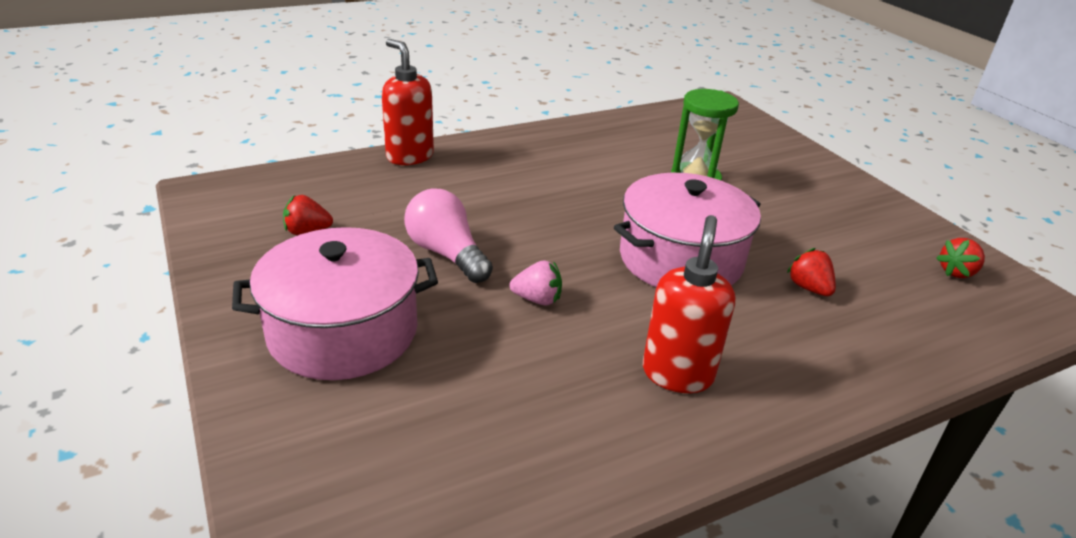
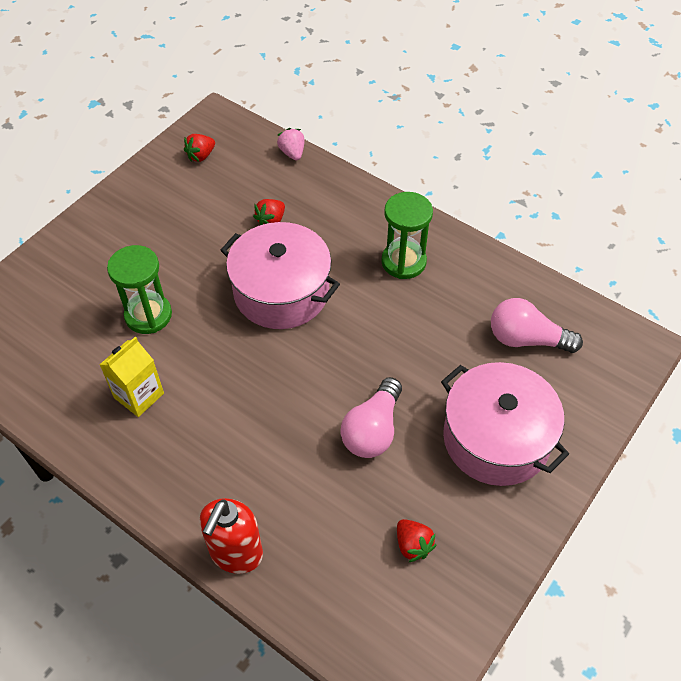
camera: 115 degrees left, 20 degrees up
pink strawberry [509,260,562,306] -> pink strawberry moved to [277,128,305,161]
red soap dispenser [643,215,735,393] -> green hourglass [381,192,433,279]
red strawberry [936,238,985,278] -> red strawberry turned 105 degrees clockwise [184,134,215,162]
none -> yellow carton [99,337,164,417]
none -> pink light bulb [491,298,583,353]

